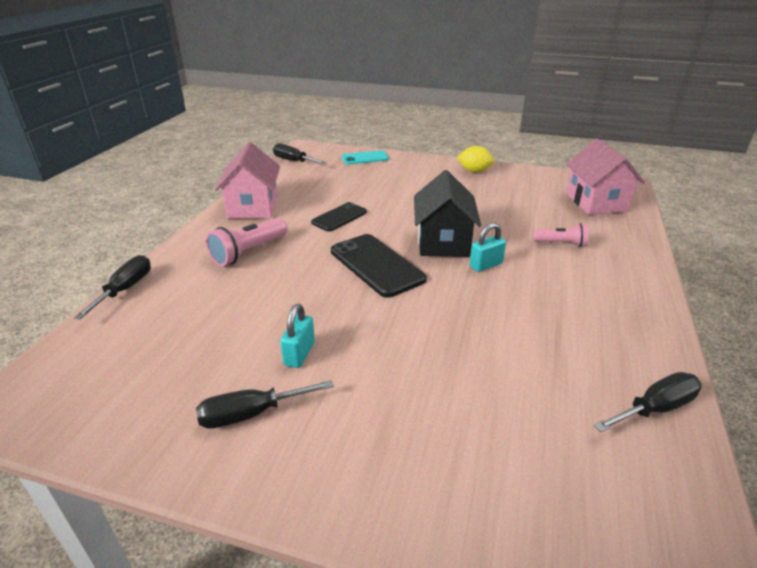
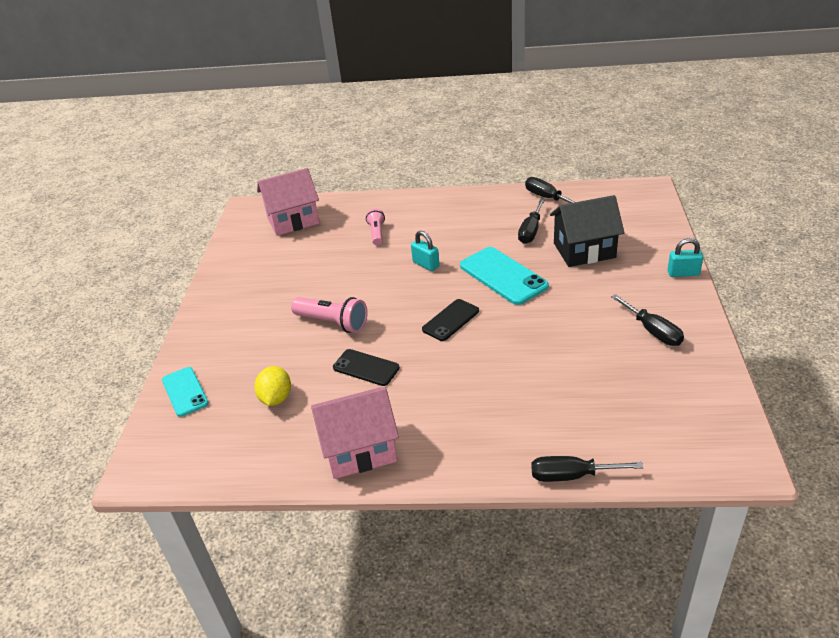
camera: 100 degrees left, 5 degrees up
pink flashlight [206,218,288,266] -> pink flashlight moved to [291,297,368,333]
black screwdriver [273,143,327,164] -> black screwdriver moved to [518,199,545,244]
turquoise padlock [280,304,315,368] -> turquoise padlock moved to [667,238,703,277]
black phone [331,234,427,298] -> black phone [422,299,479,341], size x0.62
black house [414,170,481,257] -> black house moved to [550,195,624,267]
yellow lemon [457,146,495,172] -> yellow lemon moved to [254,366,291,406]
none -> turquoise phone [460,247,549,305]

